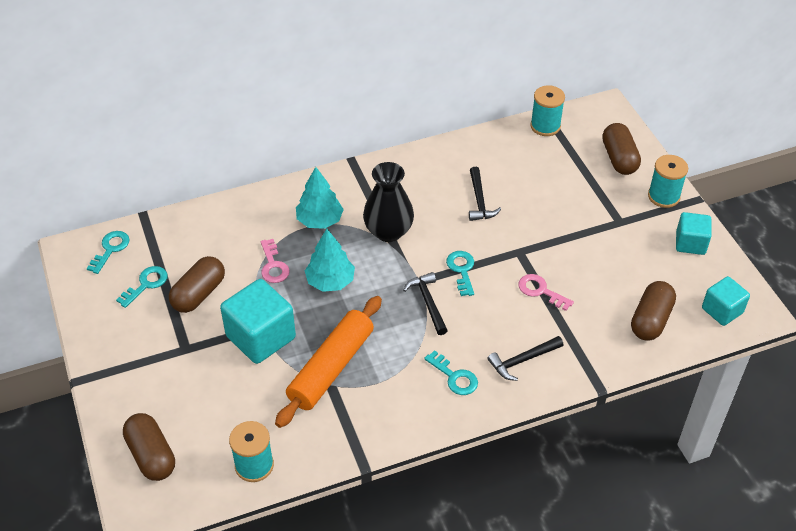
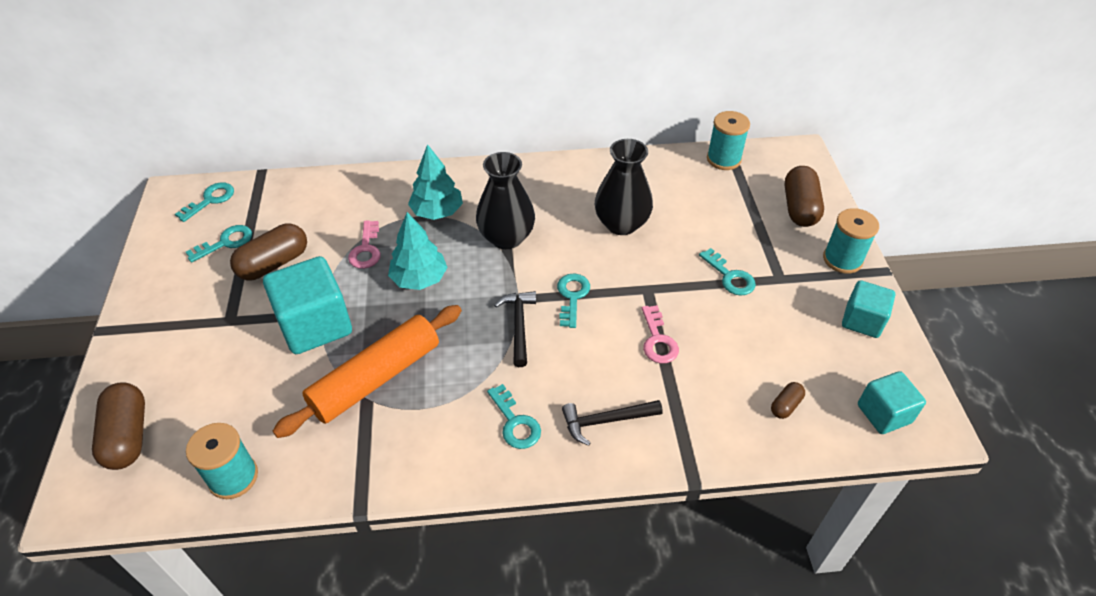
camera: 15 degrees right, 0 degrees up
black hammer [469,167,501,221] -> black vase [595,139,653,235]
pink key [518,274,574,311] -> pink key turned 150 degrees counterclockwise [642,305,679,364]
brown capsule [631,281,676,340] -> brown capsule [771,382,805,419], size x0.50
none -> turquoise key [699,248,756,296]

